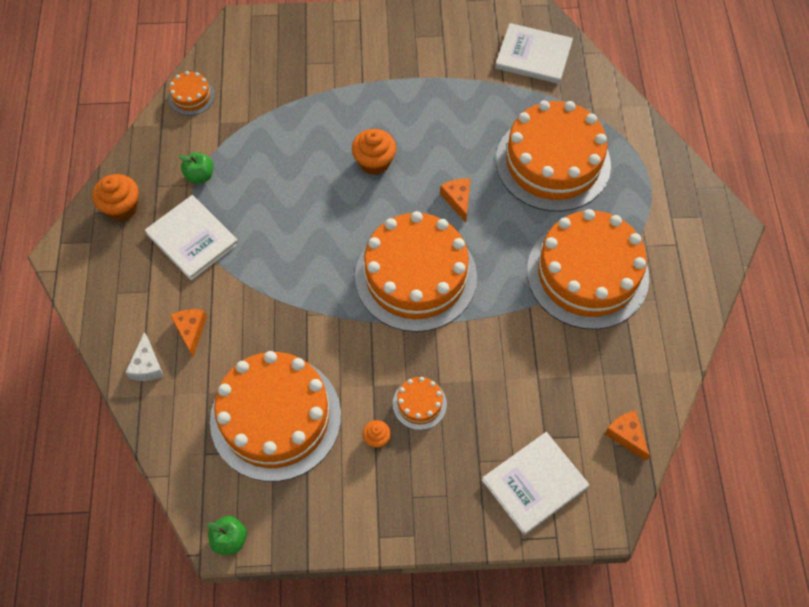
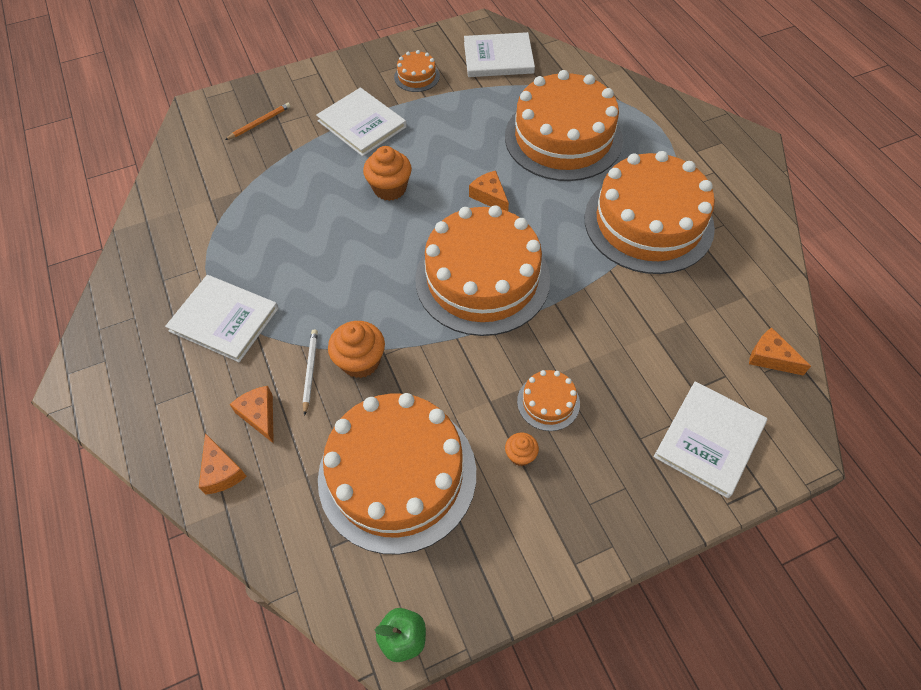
camera: 20 degrees left, 5 degrees down
orange cupcake [92,174,139,221] -> orange cupcake moved to [328,321,385,378]
white cheese [125,332,164,381] -> orange cheese [199,433,247,495]
orange cake [168,71,215,115] -> orange cake moved to [394,50,440,92]
green apple [179,152,213,184] -> none
none -> orange pencil [225,103,291,140]
none -> white pencil [303,330,318,416]
none -> white book [316,88,407,156]

